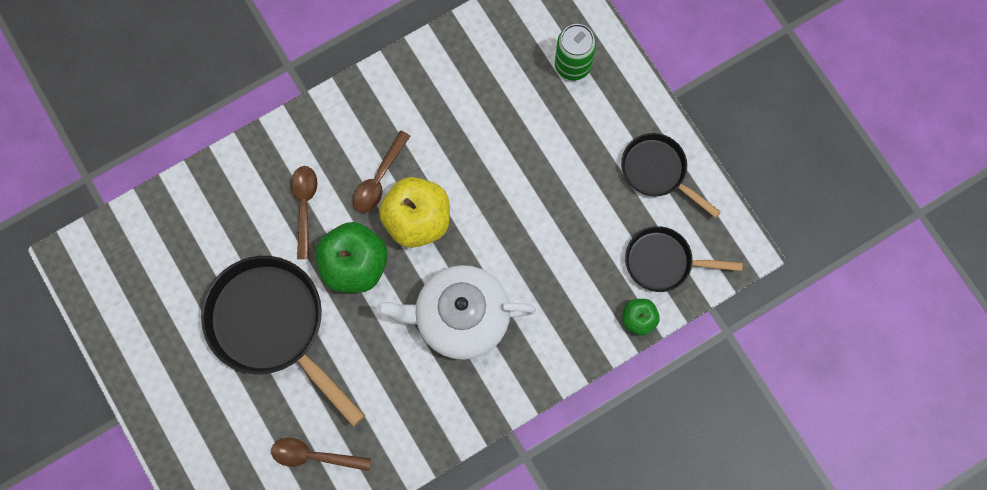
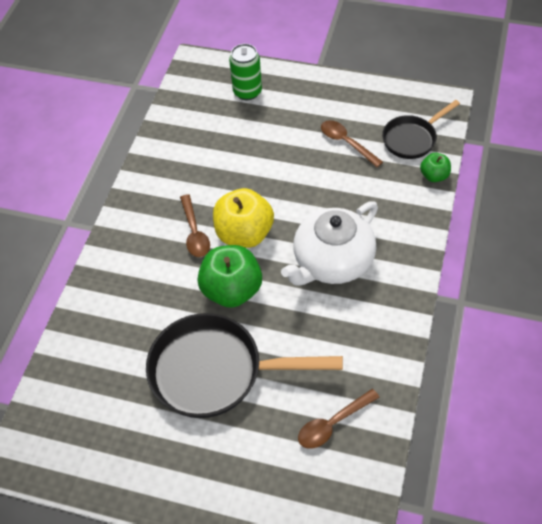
camera: 40 degrees left, 20 degrees down
brown spoon [291,166,318,259] -> brown spoon moved to [321,120,383,167]
black pan [621,133,721,218] -> none

